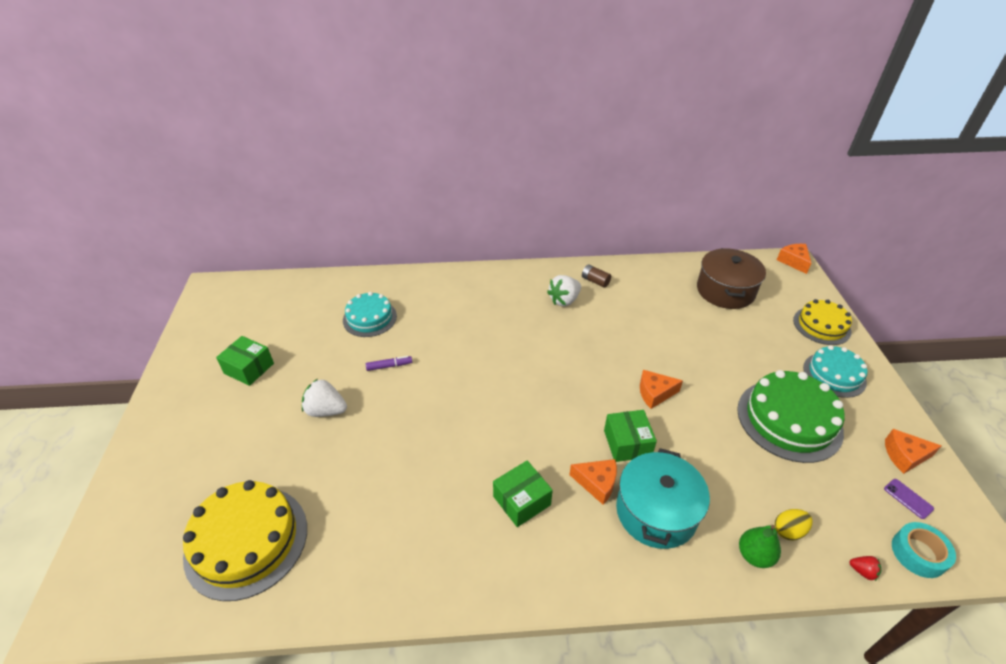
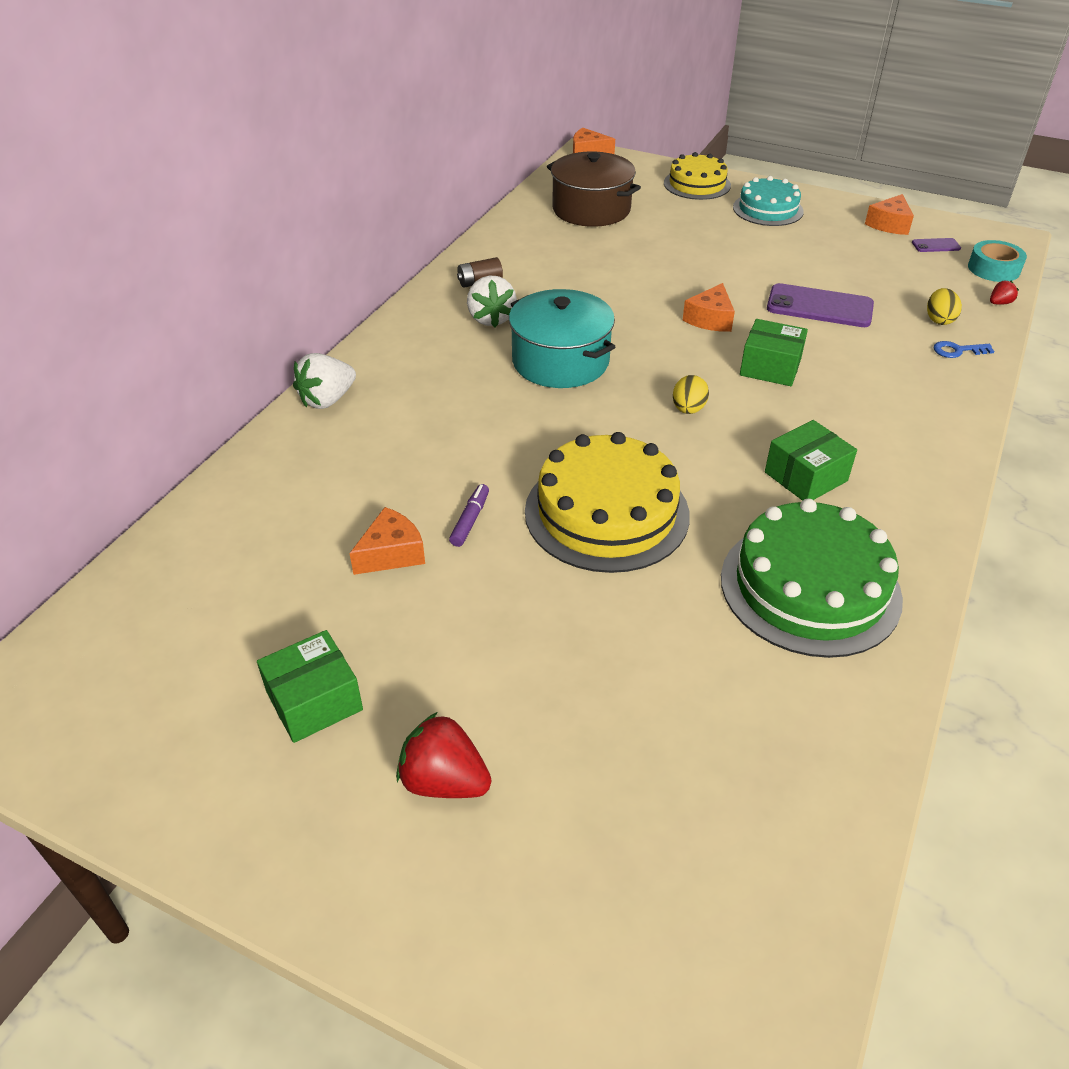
camera: 60 degrees left, 0 degrees up
yellow cake [183,480,307,601] -> yellow cake moved to [525,432,690,573]
white strawberry [302,379,347,417] -> white strawberry moved to [293,353,356,409]
turquoise cake [343,292,397,337] -> none
green box [493,460,553,527] -> green box turned 60 degrees clockwise [765,420,857,501]
orange cheese [569,459,617,505] -> orange cheese moved to [349,507,425,575]
turquoise pot [616,448,710,549] -> turquoise pot moved to [509,289,615,388]
green cake [737,370,845,463] -> green cake moved to [721,499,903,658]
green pear [739,525,781,568] -> blue key [934,341,994,358]
none -> red strawberry [396,712,492,798]
none -> yellow egg [673,375,709,414]
none -> purple phone [767,283,874,327]

